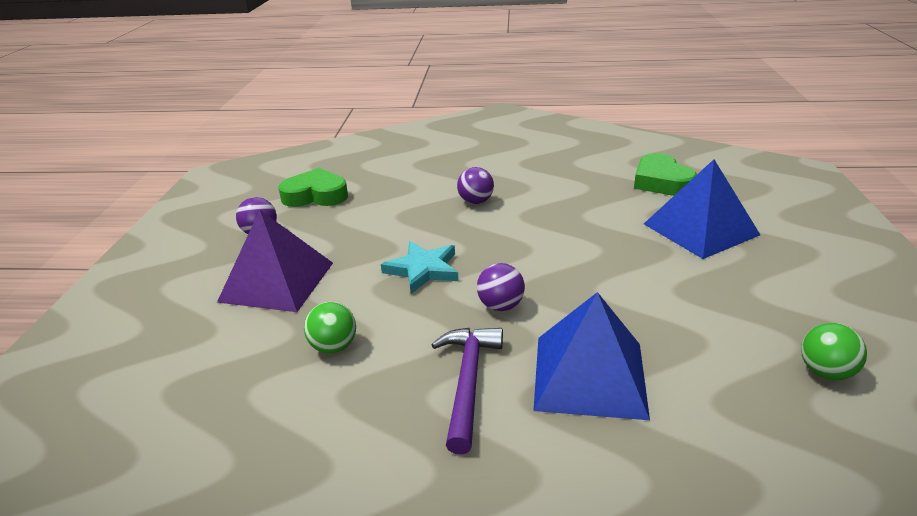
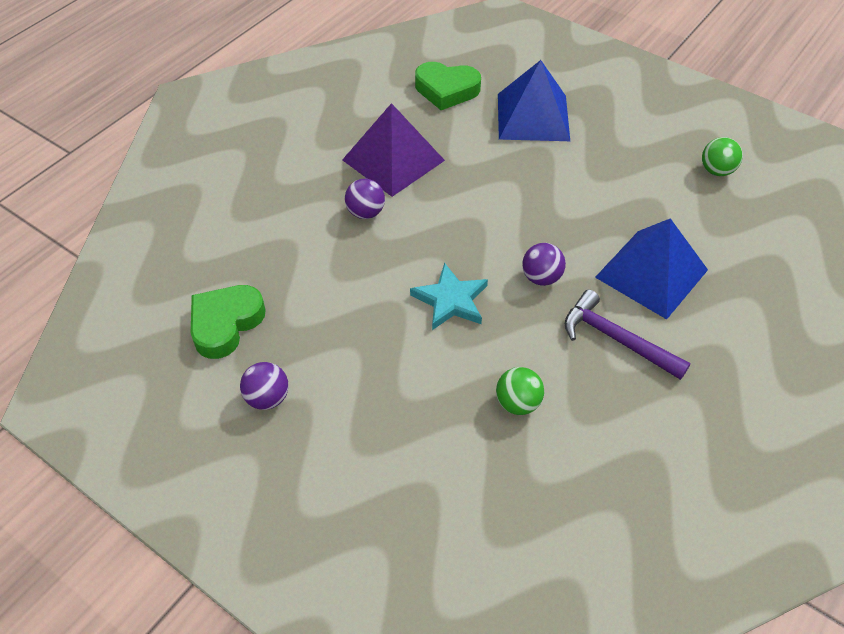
camera: 60 degrees left, 20 degrees up
purple pyramid [217,210,333,312] -> purple pyramid moved to [342,103,445,197]

